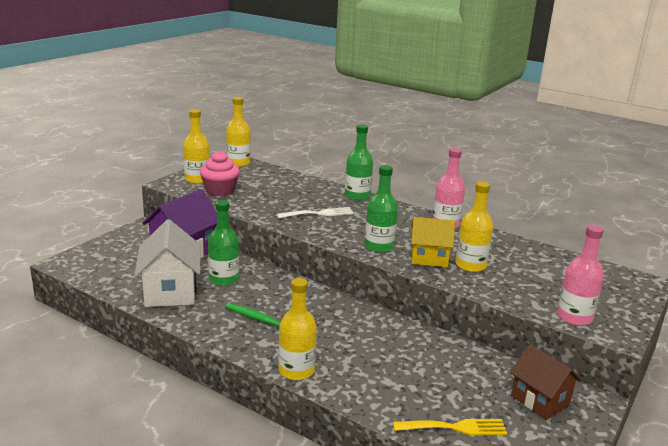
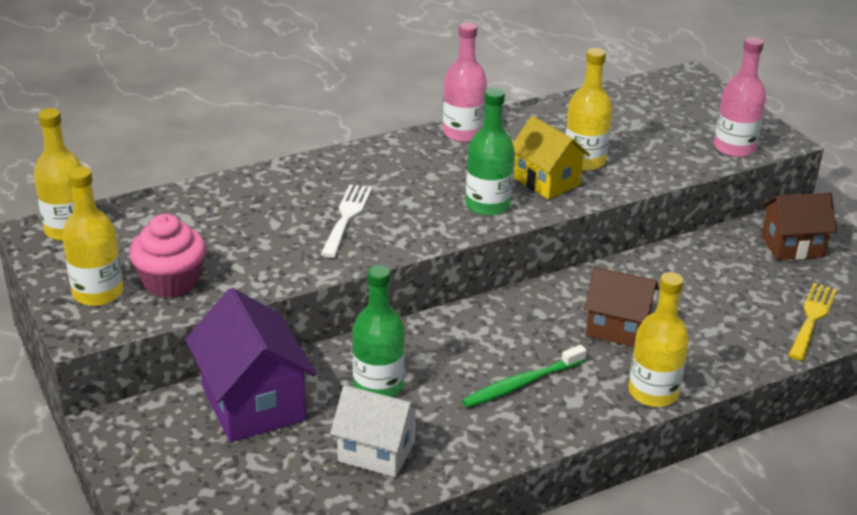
camera: 60 degrees left, 10 degrees up
white house [134,219,200,307] -> white house [330,385,422,477], size x0.66
green bottle [345,125,373,201] -> none
yellow house [411,217,455,267] -> yellow house turned 75 degrees counterclockwise [513,116,590,199]
none -> brown house [584,267,659,347]

